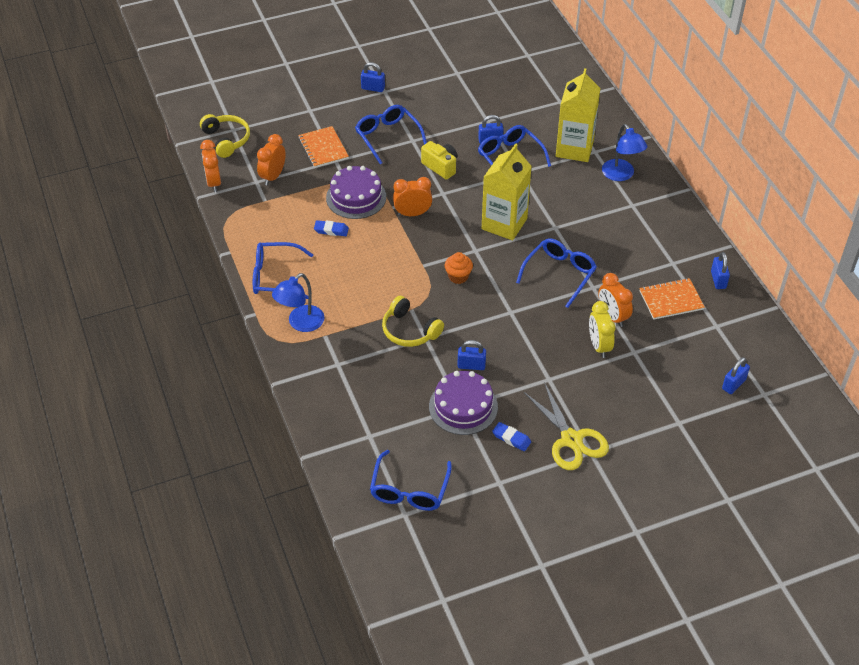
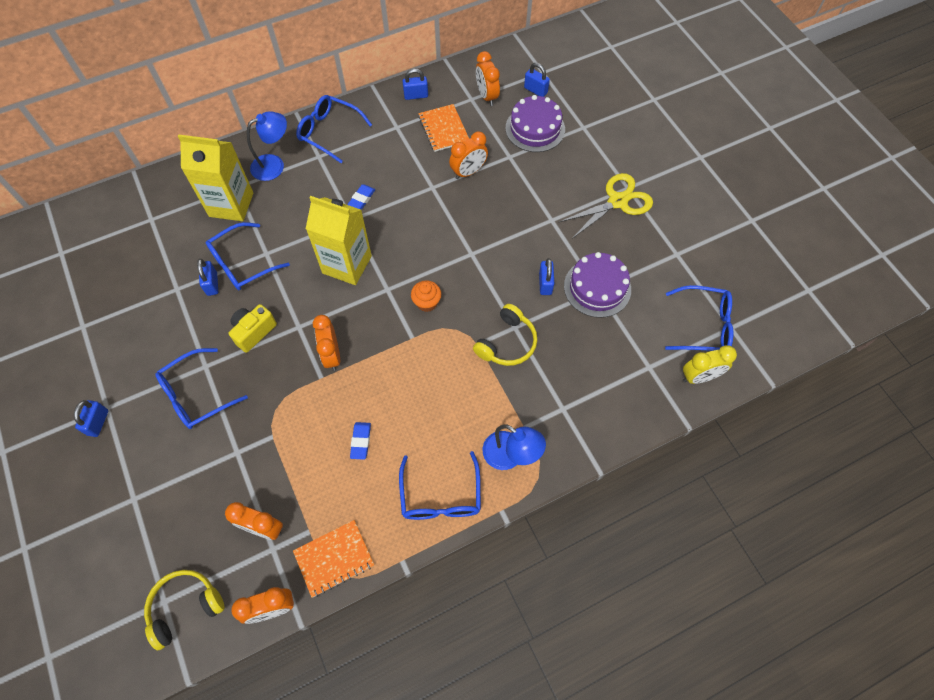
camera: 95 degrees left, 15 degrees up
orange notebook [298,126,349,168] -> orange notebook moved to [293,520,374,598]
purple cake [326,166,386,219] -> purple cake moved to [506,95,565,152]
blue eraser [492,422,531,451] -> blue eraser moved to [347,184,375,210]
blue glasses [516,238,597,308] -> blue glasses moved to [296,95,372,163]
yellow clock [589,301,616,358] -> yellow clock moved to [683,345,737,384]
none -> orange clock [476,51,500,106]

